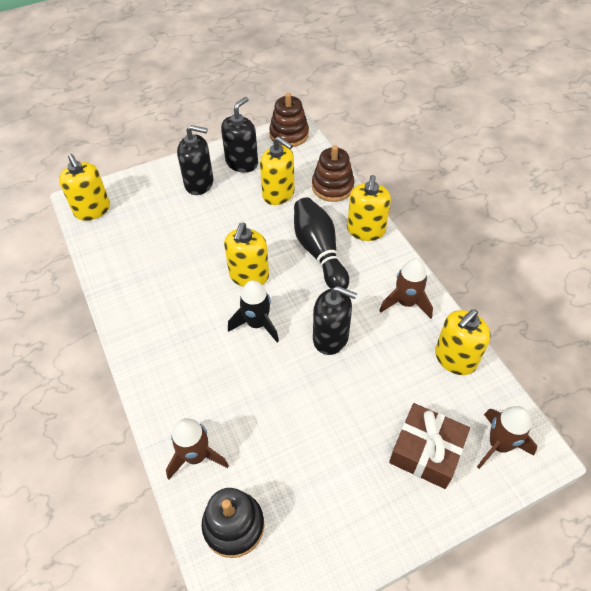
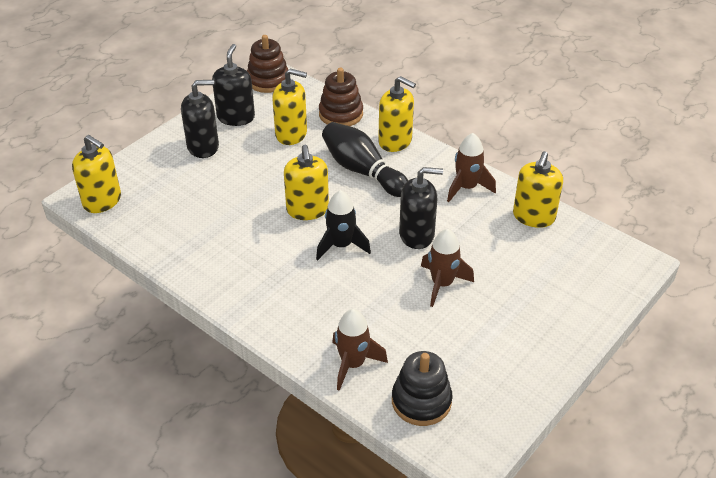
camera: 25 degrees left, 10 degrees down
yellow soap dispenser [347,175,391,241] -> yellow soap dispenser turned 45 degrees counterclockwise [378,76,416,152]
brown gift [389,403,470,489] -> none
brown rocket [477,406,537,469] -> brown rocket moved to [421,229,474,307]

